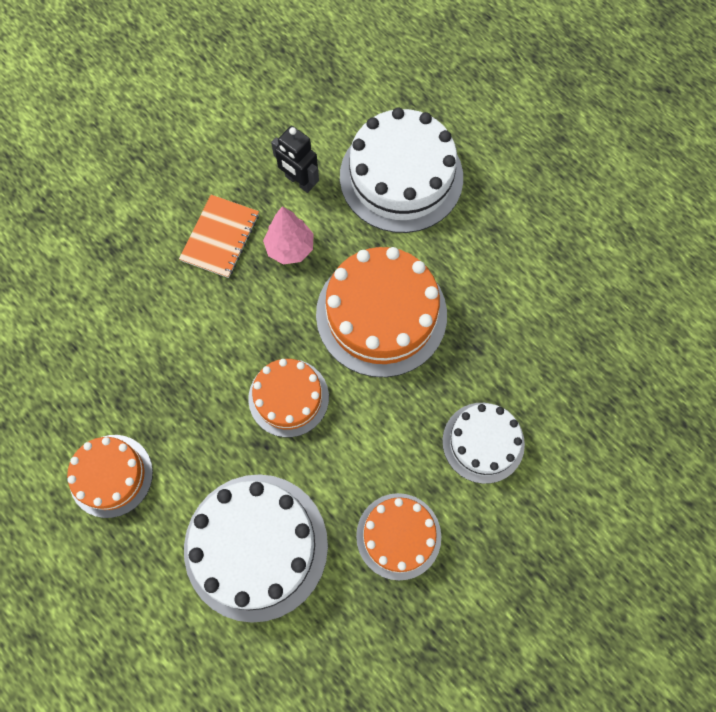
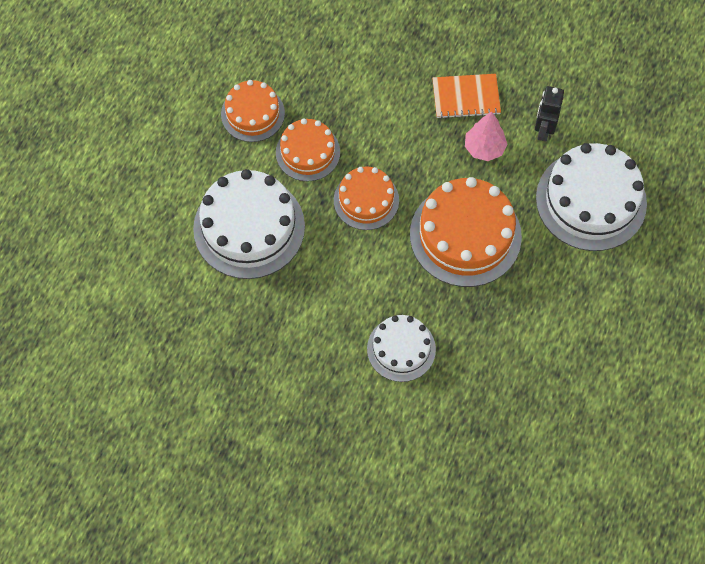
camera: 65 degrees right, 5 degrees down
orange cake [356,493,441,581] -> orange cake moved to [276,118,340,181]

